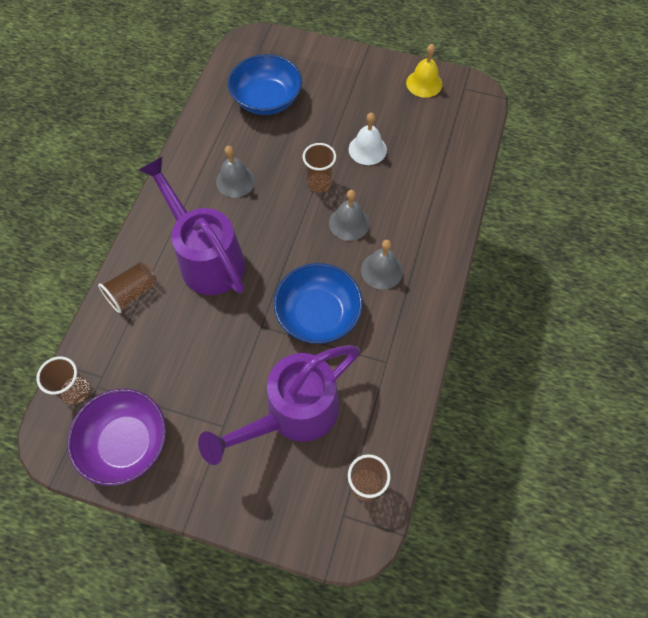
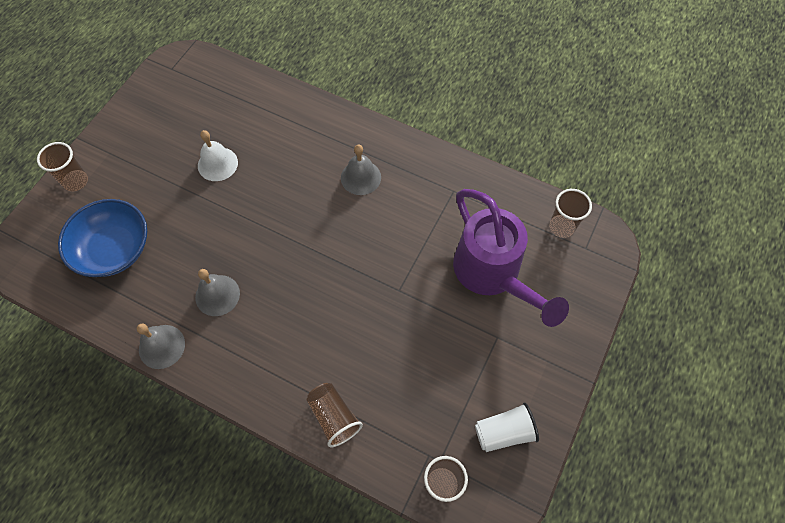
camera: 80 degrees left, 0 degrees up
purple bowl [67,389,166,486] -> white cup [475,403,539,452]
purple watering can [139,156,245,295] -> none
blue bowl [274,263,363,344] -> none
brown cup [303,143,336,193] -> brown cup moved to [37,142,88,191]
grey bell [329,190,370,241] -> grey bell moved to [137,324,185,369]
yellow bell [406,44,442,98] -> none

